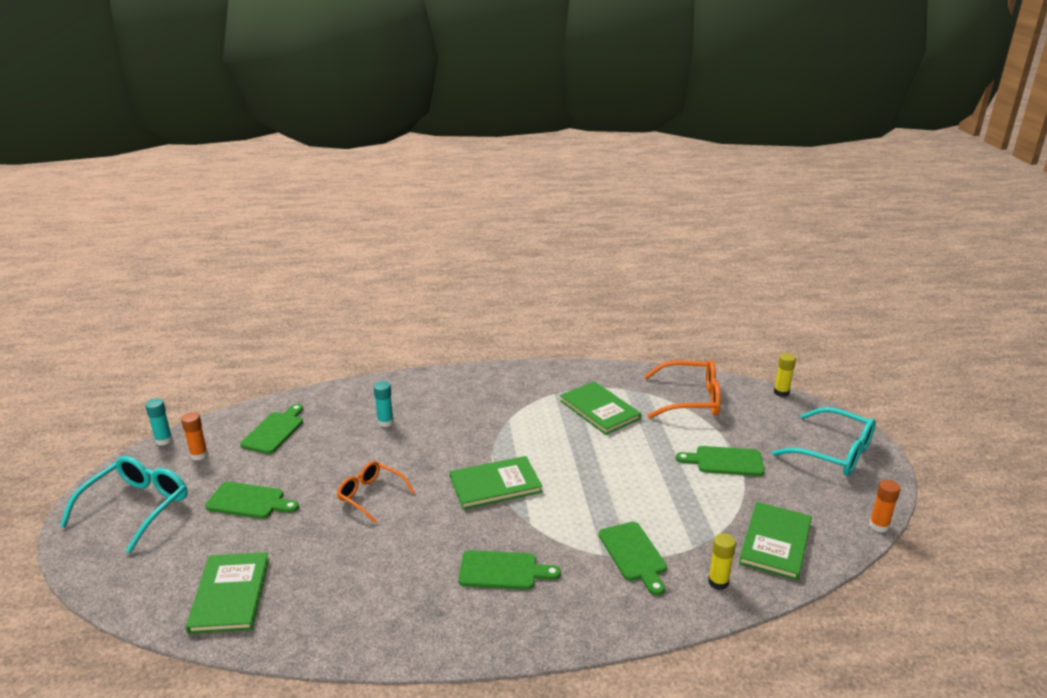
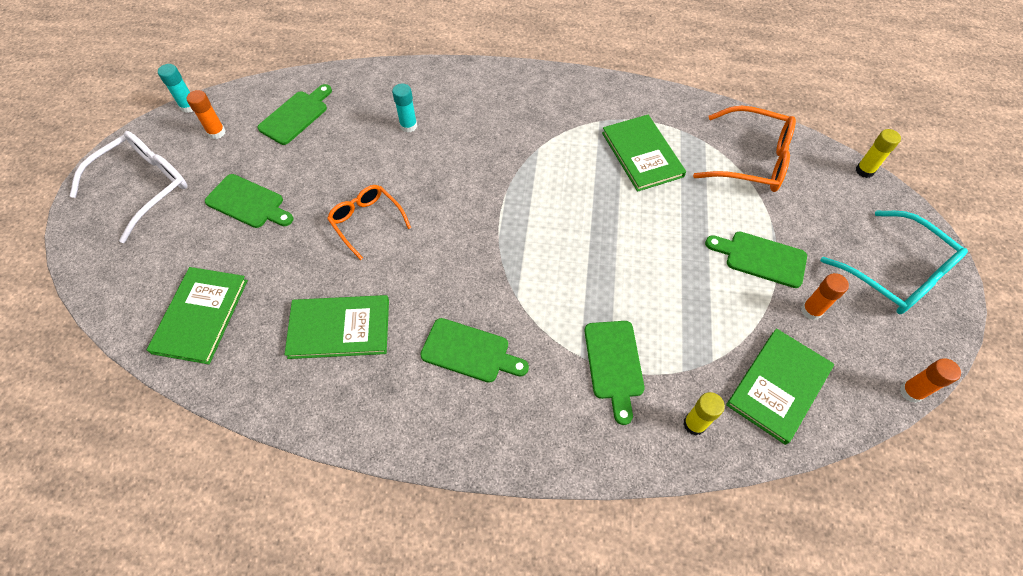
camera: 15 degrees right, 30 degrees up
turquoise glasses [60,456,188,553] -> white glasses [70,131,187,243]
green book [450,456,542,510] -> green book moved to [284,295,389,359]
none -> orange glue stick [801,273,849,320]

